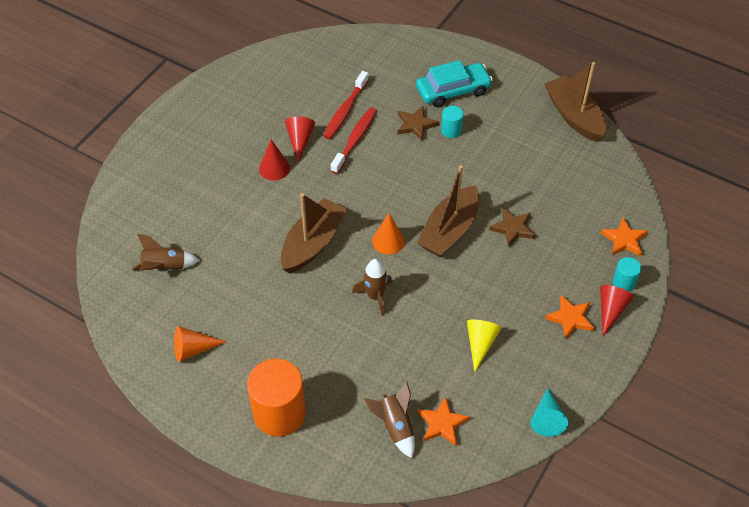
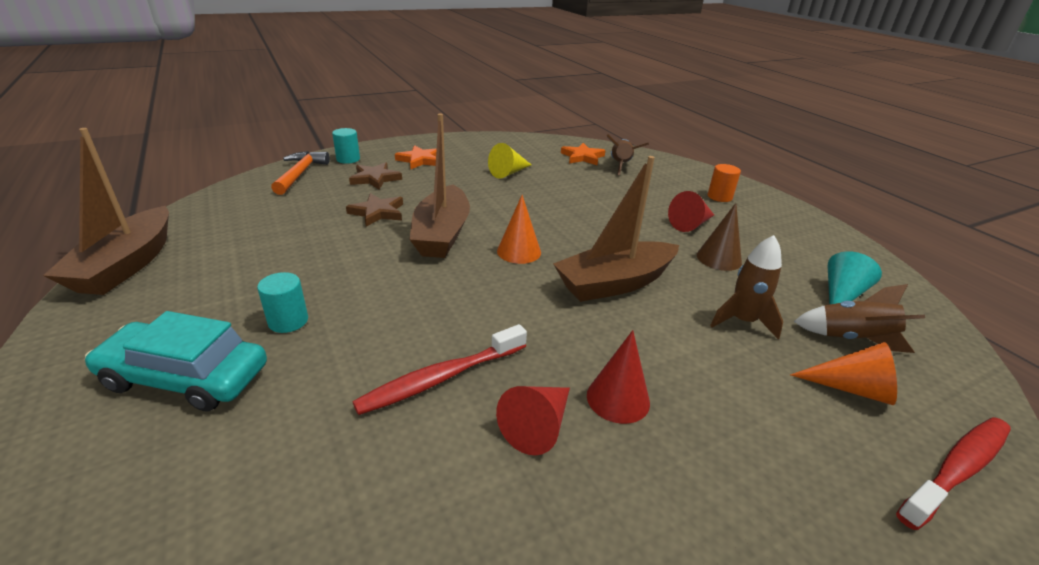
camera: 150 degrees left, 20 degrees down
orange cone [174,326,227,362] -> orange cone moved to [790,342,897,405]
orange cylinder [247,359,306,437] -> orange cylinder [708,164,741,202], size x0.48
red toothbrush [324,71,369,139] -> red toothbrush moved to [896,417,1011,530]
brown rocket [352,259,392,316] -> brown rocket moved to [710,235,783,340]
brown star [397,106,439,141] -> brown star moved to [349,162,402,189]
brown boat [417,165,479,257] -> brown boat turned 120 degrees clockwise [409,113,470,258]
turquoise cone [530,388,568,437] -> turquoise cone moved to [828,251,882,305]
red cone [600,285,634,336] -> red cone moved to [668,191,714,232]
orange star [601,217,648,256] -> orange hammer [271,151,330,195]
none -> brown cone [697,203,742,271]

